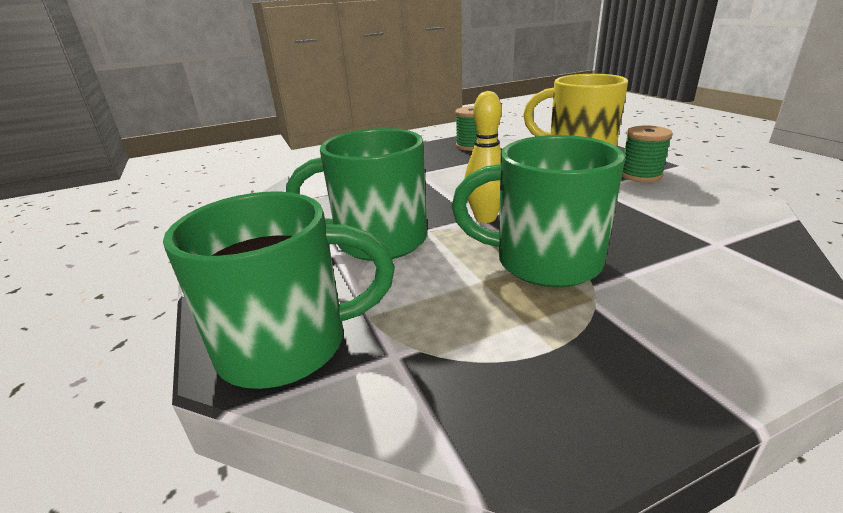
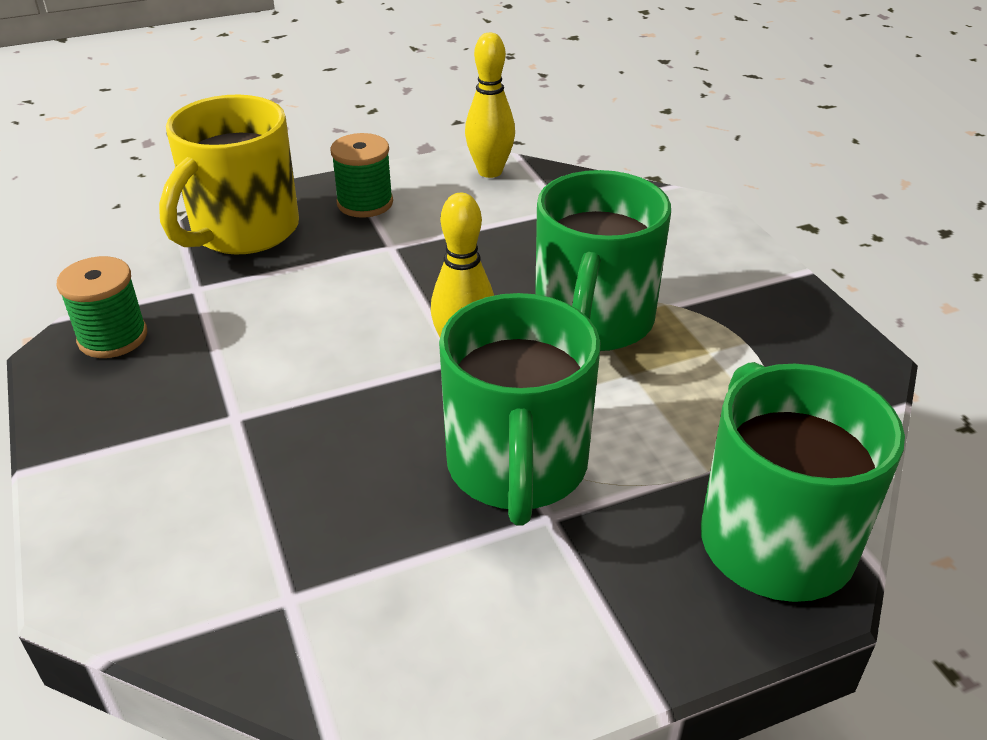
camera: 90 degrees left, 10 degrees up
none -> yellow bowling pin [465,33,515,178]

